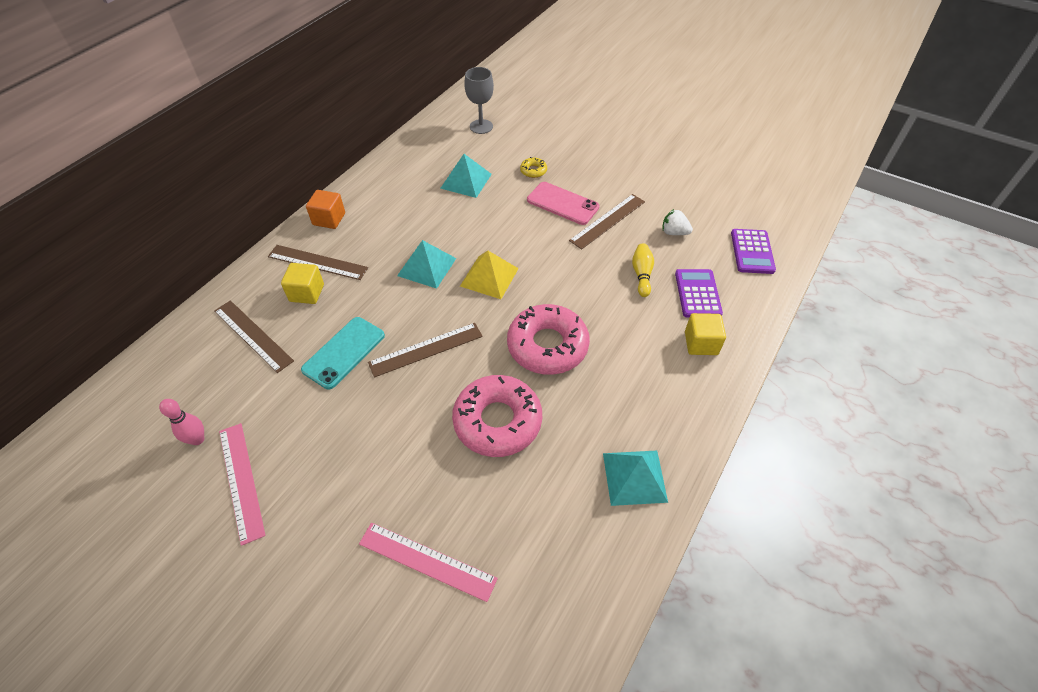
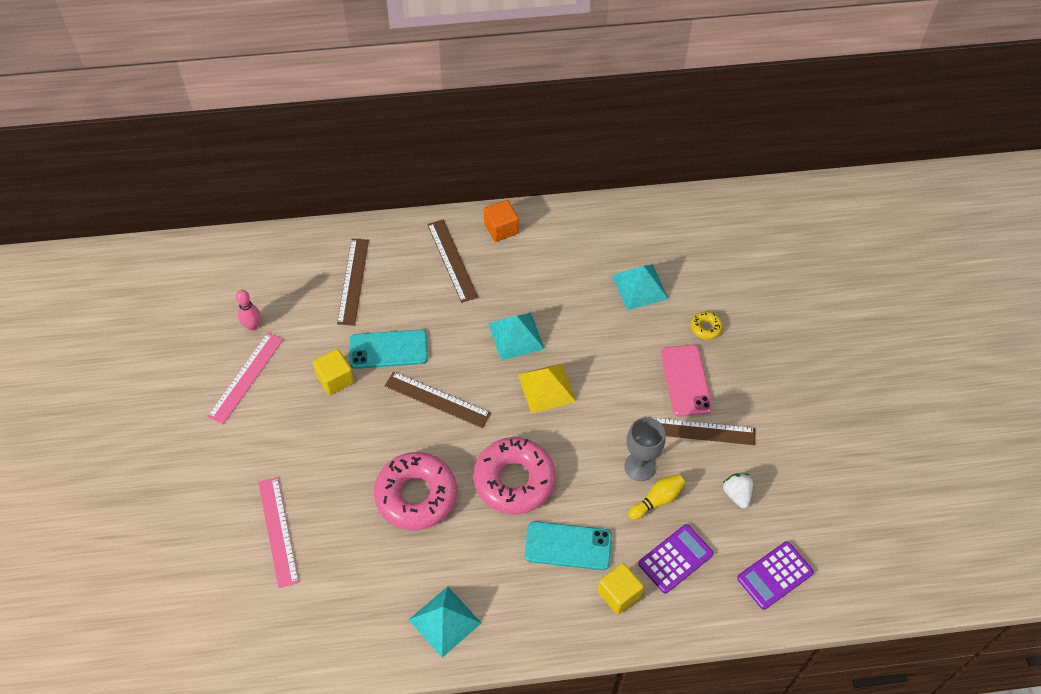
camera: 50 degrees right, 5 degrees up
yellow cube [281,263,324,304] -> yellow cube moved to [313,349,354,395]
grey goblet [464,67,494,134] -> grey goblet moved to [624,417,665,481]
none -> turquoise phone [525,521,612,570]

